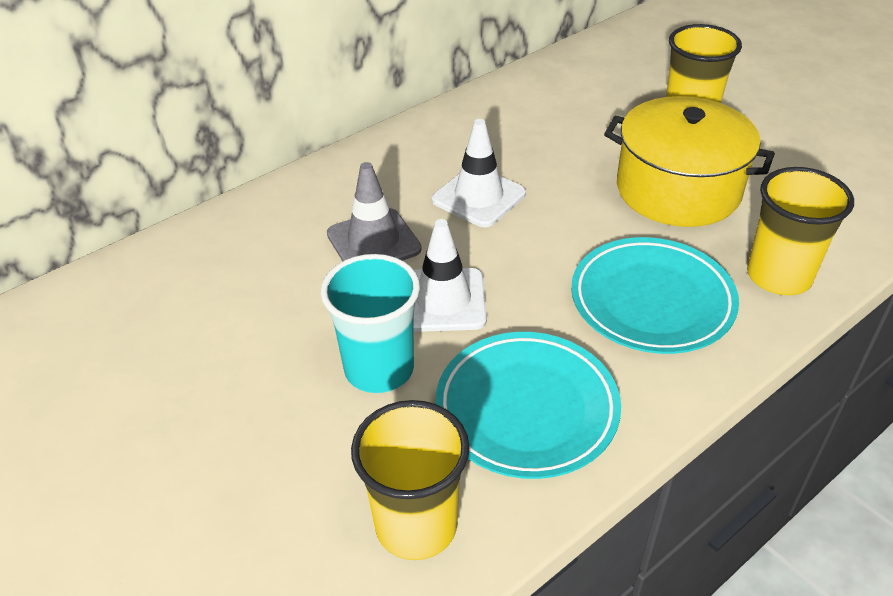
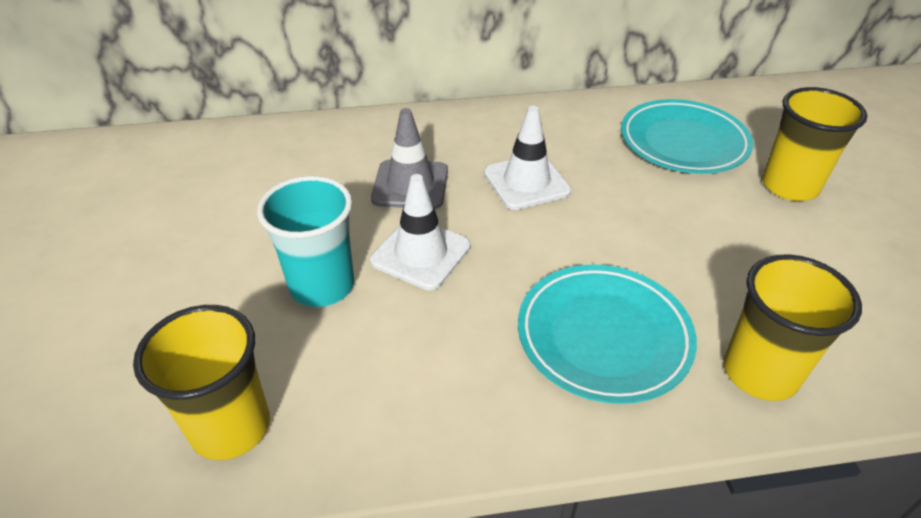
camera: 30 degrees right, 0 degrees up
turquoise plate [436,332,621,479] -> turquoise plate moved to [621,99,753,174]
yellow pot [604,96,775,227] -> none

